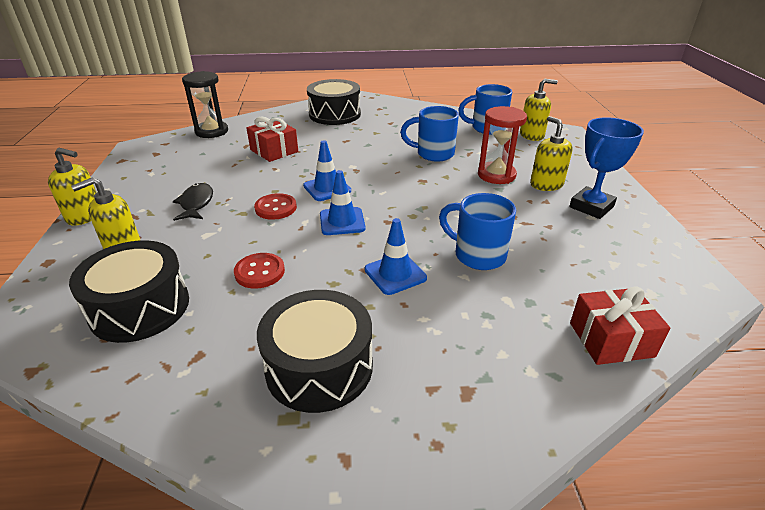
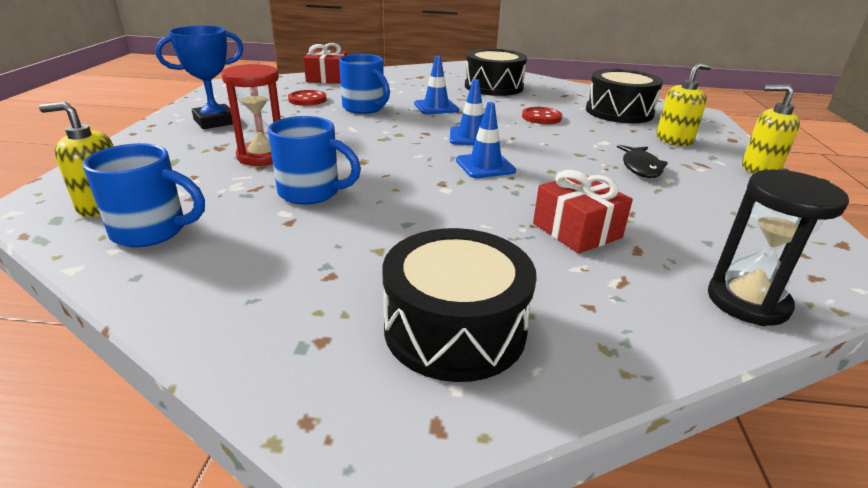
camera: 170 degrees left, 5 degrees down
red button [254,193,297,220] -> red button moved to [288,90,327,106]
yellow soap dispenser [530,116,573,191] -> none

